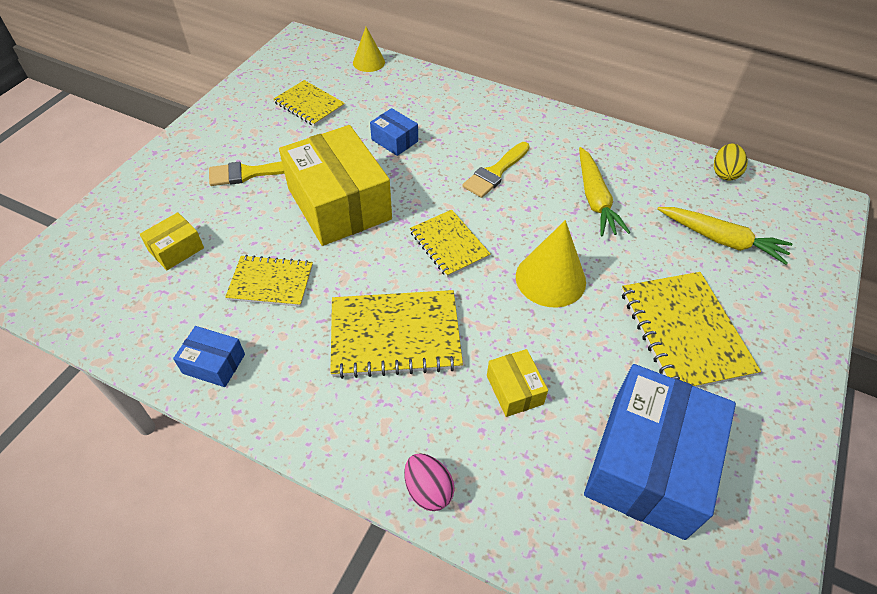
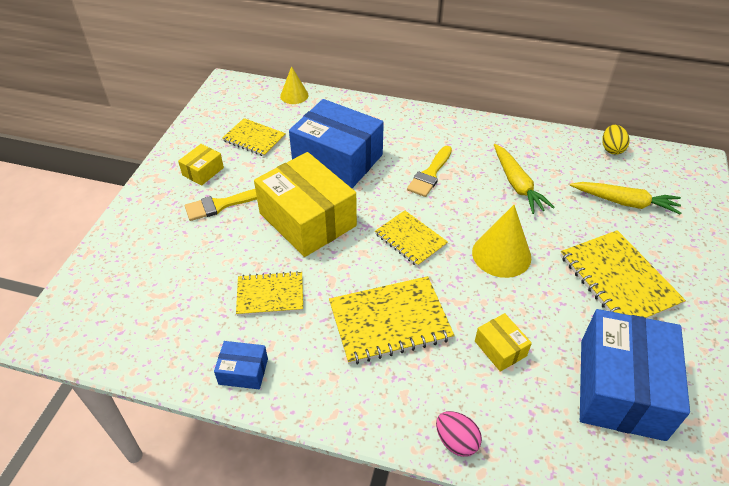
camera: 10 degrees left, 5 degrees down
yellow box [140,212,204,270] -> yellow box moved to [178,144,224,186]
blue box [370,108,418,156] -> blue box [289,99,384,188], size x2.24

